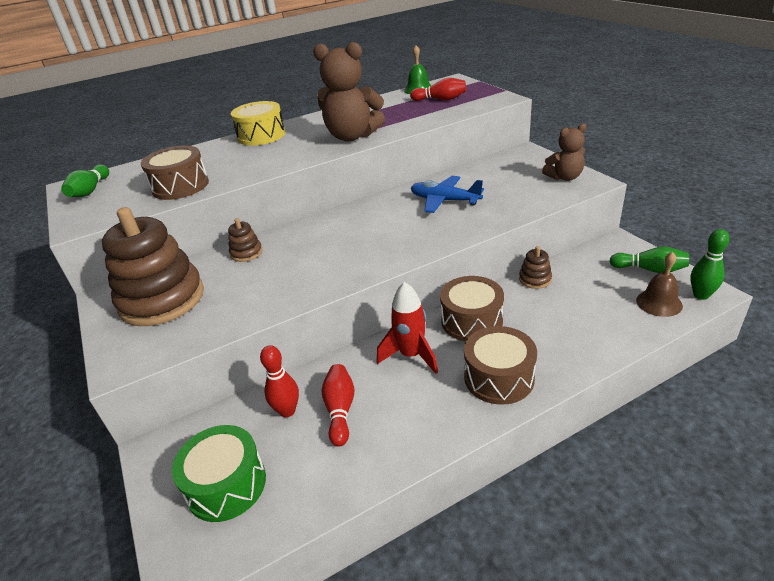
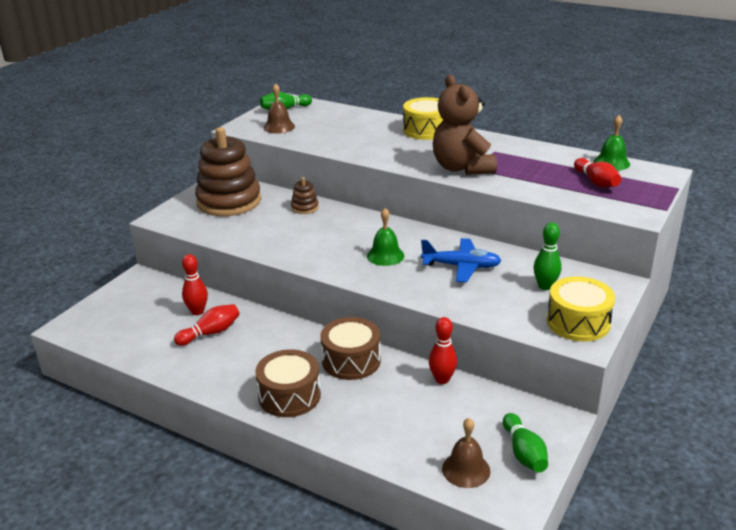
camera: 55 degrees right, 5 degrees down
brown drum [141,146,209,200] -> none
green drum [172,425,266,522] -> none
red rocket [377,282,438,374] -> none
blue plane [411,176,484,213] -> blue plane turned 105 degrees clockwise [421,238,502,282]
brown stacking toy [519,246,552,289] -> red bowling pin [429,317,457,384]
brown teddy bear [542,123,587,181] -> yellow drum [547,276,615,342]
green bowling pin [690,229,729,300] -> green bowling pin moved to [534,223,562,290]
none -> brown bell [264,83,295,133]
none -> green bell [367,208,404,266]

